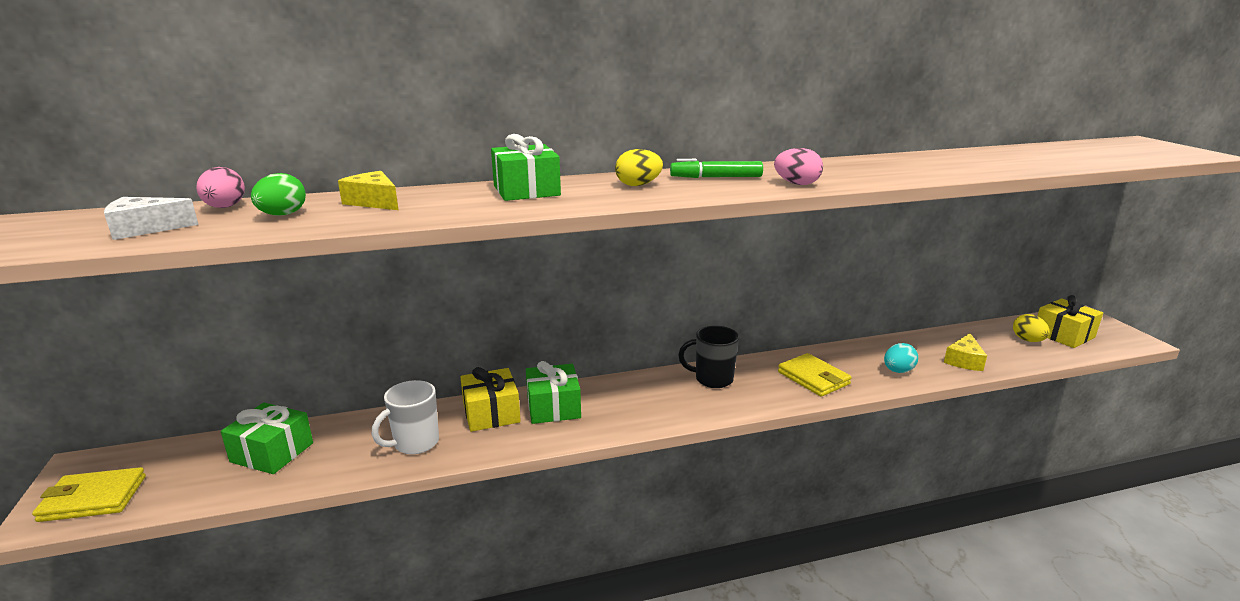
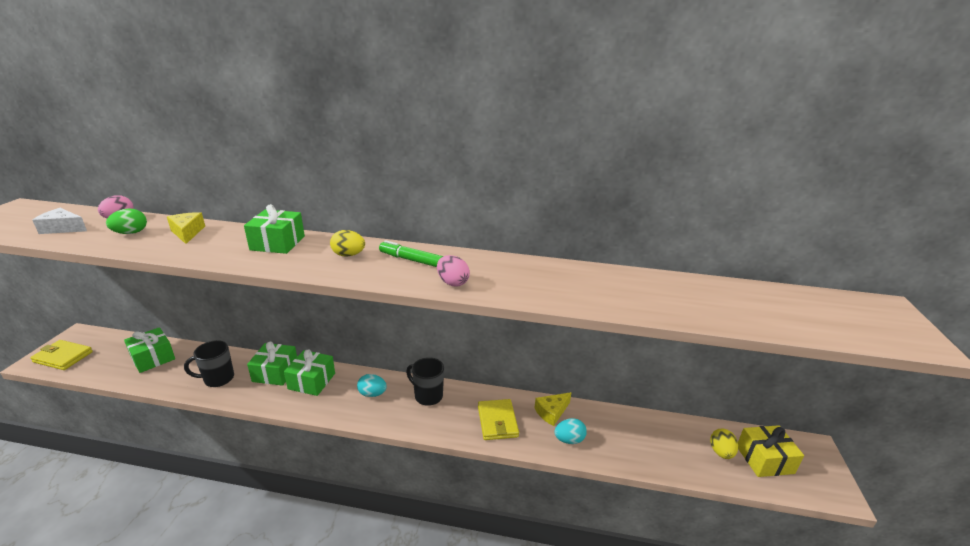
camera: 25 degrees right, 5 degrees up
white mug [372,380,439,454] -> black mug [184,340,234,387]
yellow gift [460,367,521,432] -> green gift [247,342,297,386]
yellow cheese [944,333,987,371] -> yellow cheese moved to [534,392,572,426]
none -> turquoise egg [357,374,387,397]

